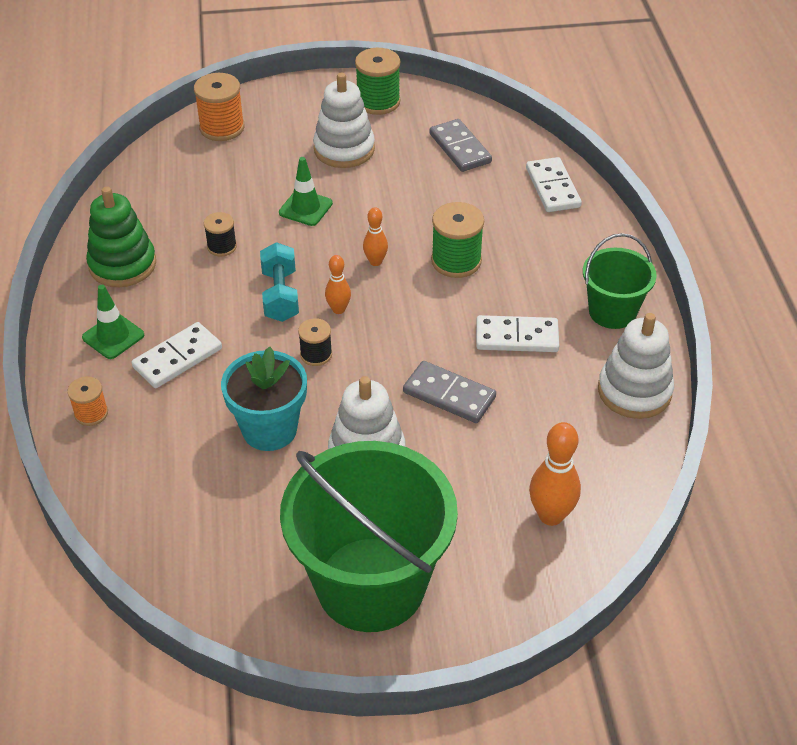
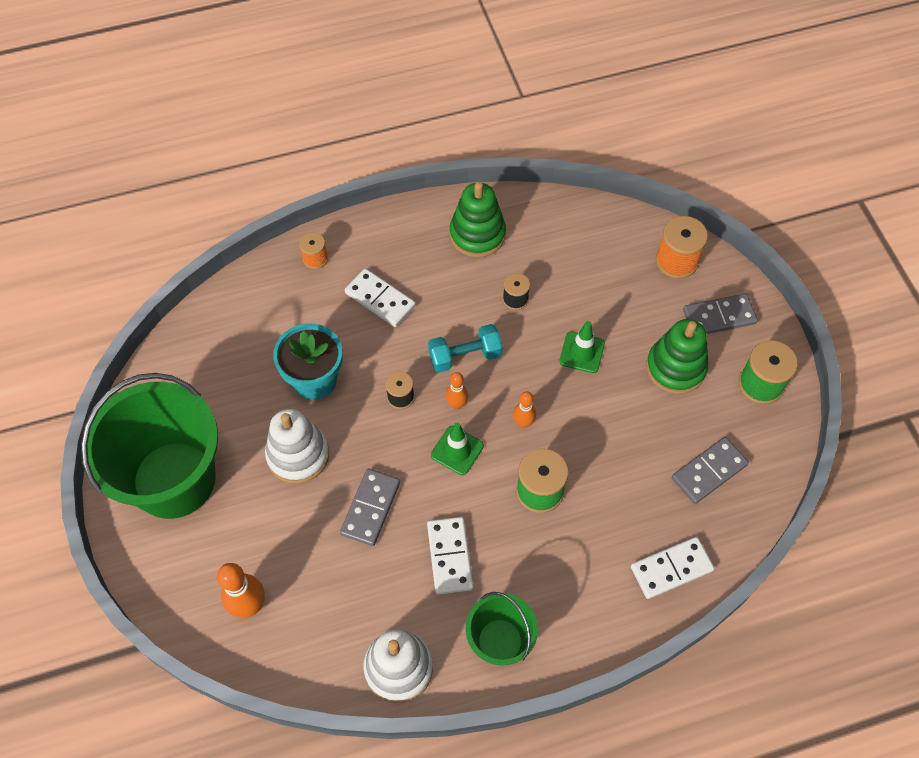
camera: 80 degrees right, 15 degrees up
green traffic cone [82,285,144,359] -> green traffic cone moved to [431,423,484,475]
white stacking toy [313,72,375,168] -> green stacking toy [646,319,709,394]
none -> grey domino [683,294,758,334]

